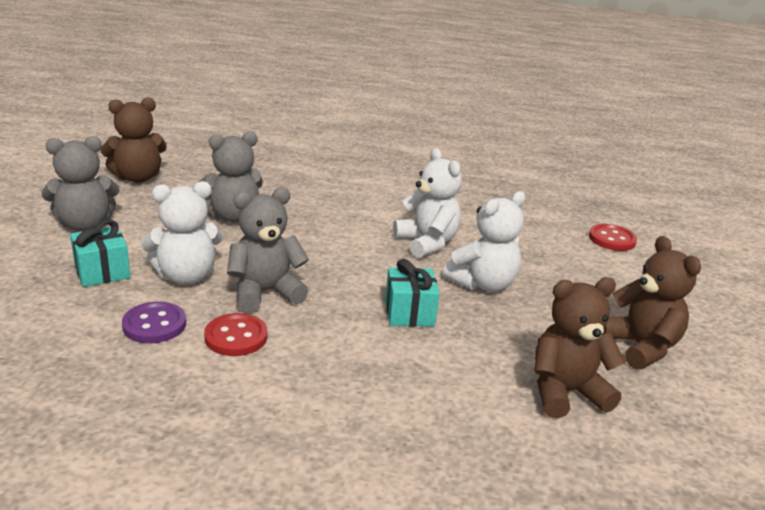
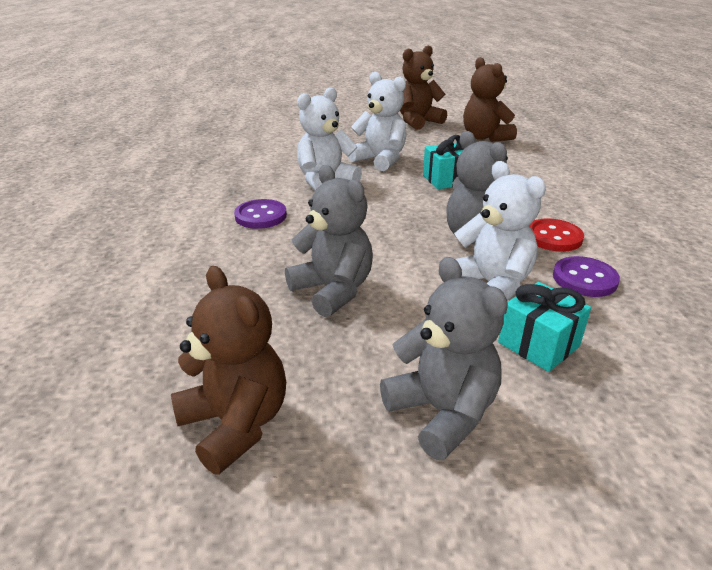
camera: 100 degrees left, 5 degrees up
red button [589,224,637,251] -> none
none -> purple button [234,199,287,229]

